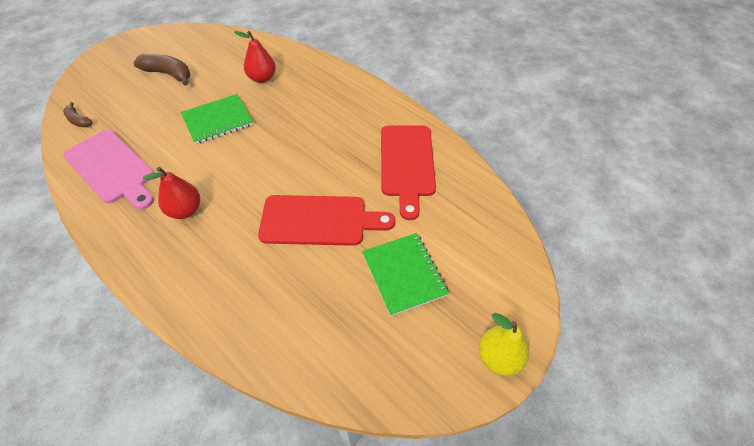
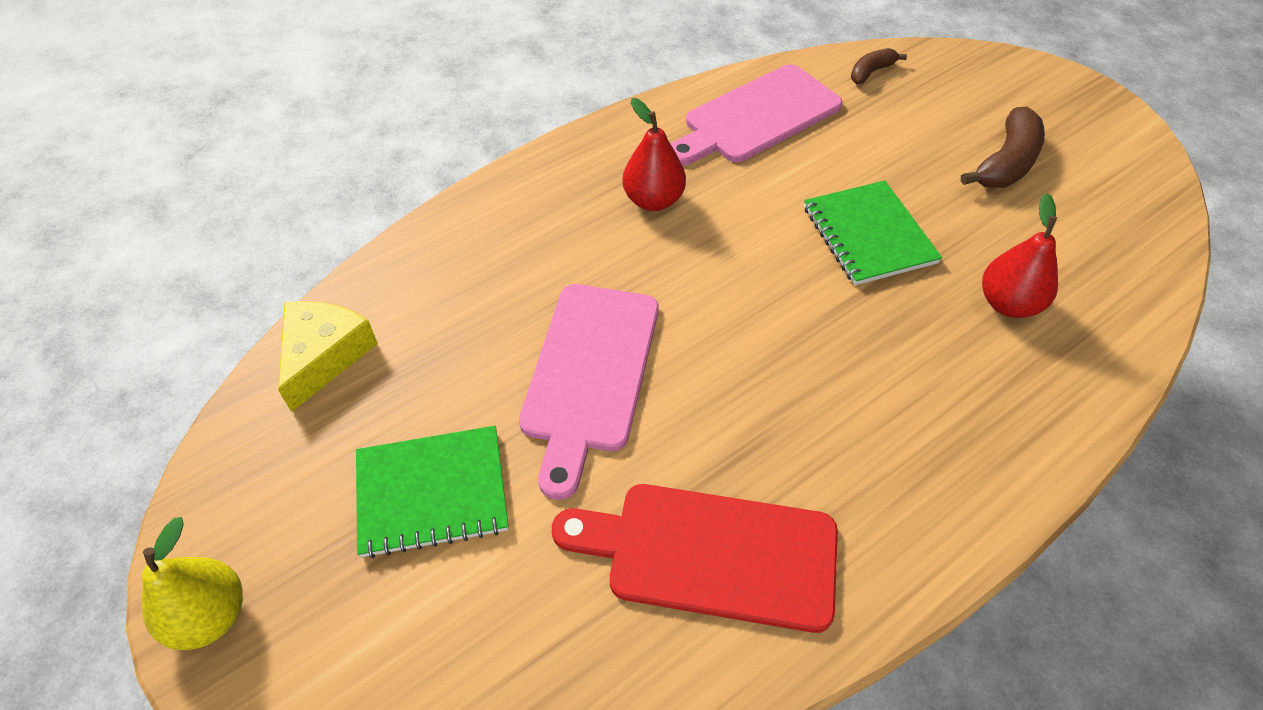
camera: 100 degrees right, 0 degrees up
red cutting board [258,195,395,246] -> pink cutting board [519,284,659,500]
none -> yellow cheese [278,301,378,412]

